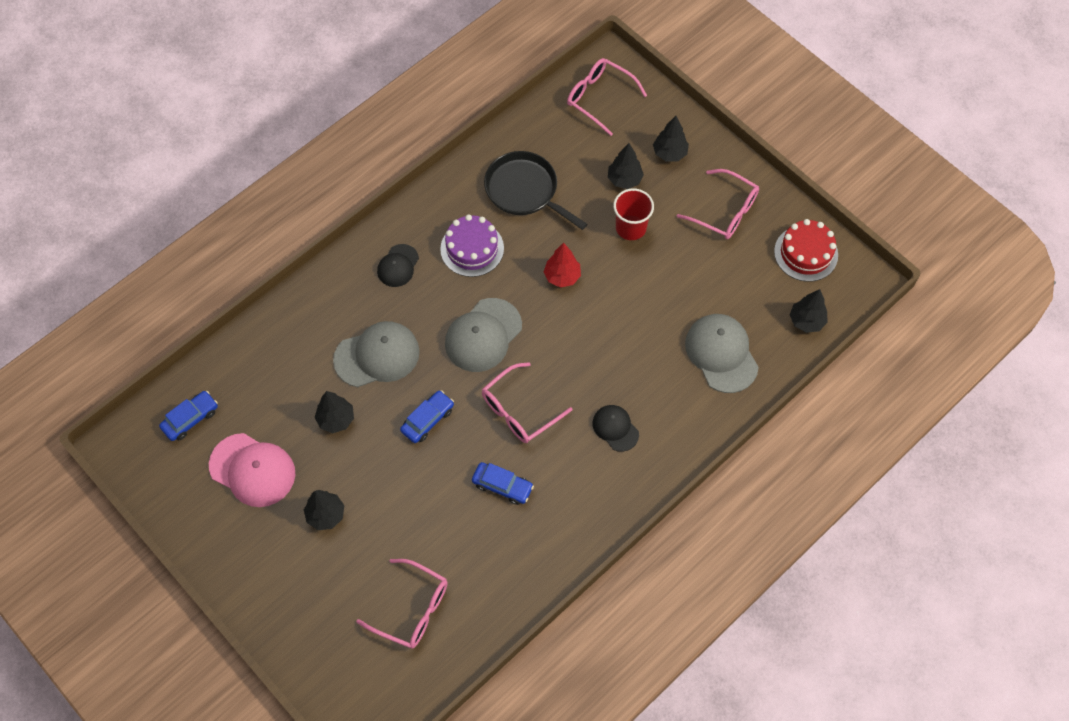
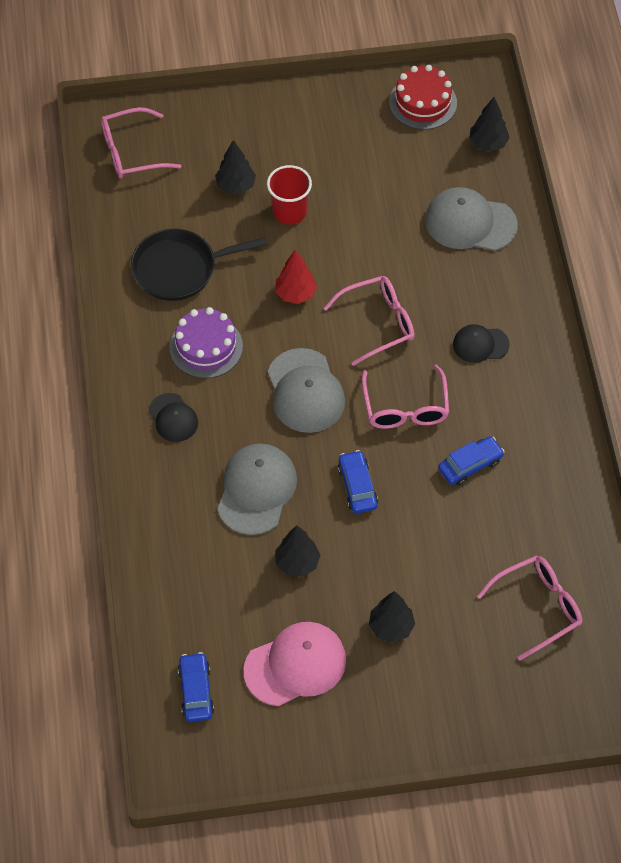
camera: 55 degrees left, 5 degrees down
black tree [653,116,689,161] -> none
pink glasses [677,169,759,239] -> pink glasses moved to [324,276,414,366]

